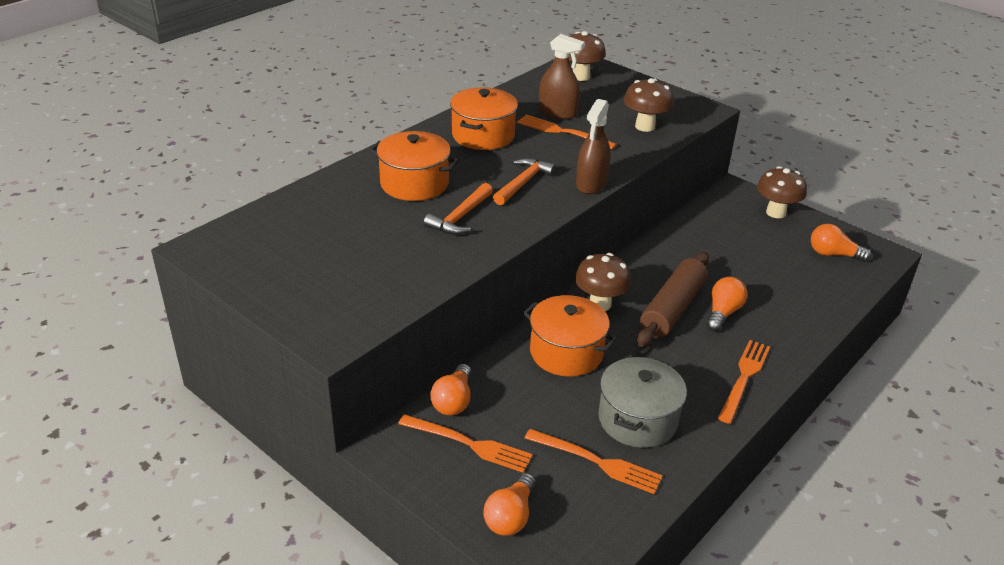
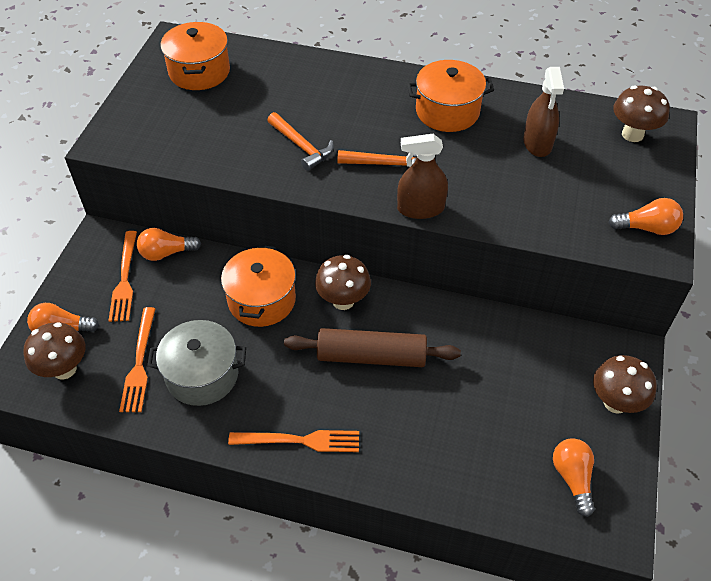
camera: 65 degrees right, 15 degrees up
orange pot [369,131,459,201] -> orange pot moved to [161,22,230,90]
orange hammer [424,183,493,235] -> orange hammer turned 135 degrees counterclockwise [267,112,334,171]
orange fork [517,115,617,149] -> none
brown mushroom [624,78,674,132] -> brown mushroom moved to [23,322,86,380]
orange light bulb [706,277,747,331] -> orange light bulb moved to [608,198,683,235]

